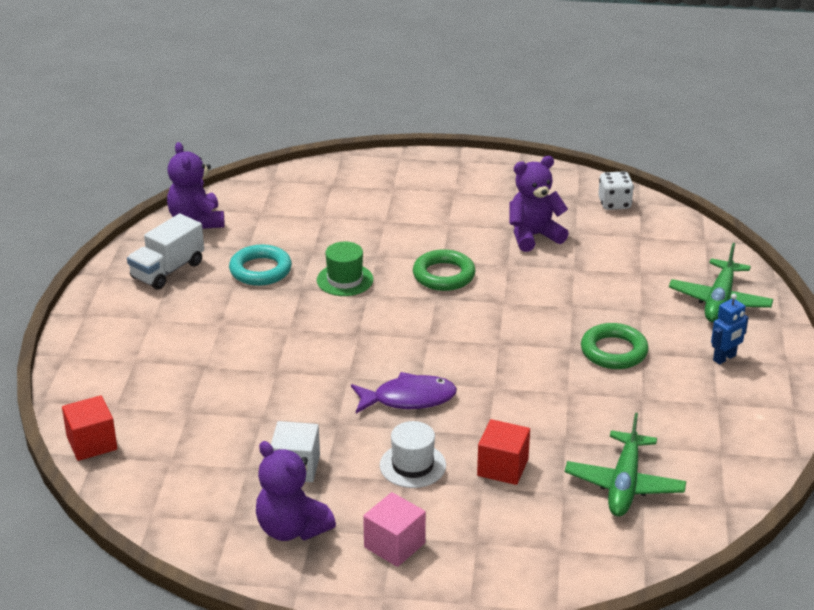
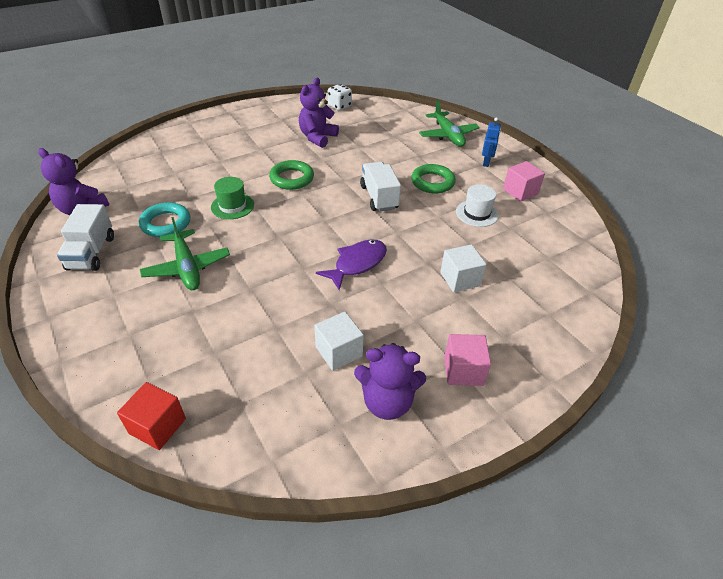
camera: 40 degrees left, 10 degrees up
white hat [380,421,446,488] -> white hat moved to [456,184,499,227]
red cube [477,419,530,485] -> white cube [440,244,486,292]
green plane [565,413,686,517] -> green plane moved to [140,217,230,290]
none -> white truck [360,162,401,212]
none -> pink cube [503,161,545,202]

